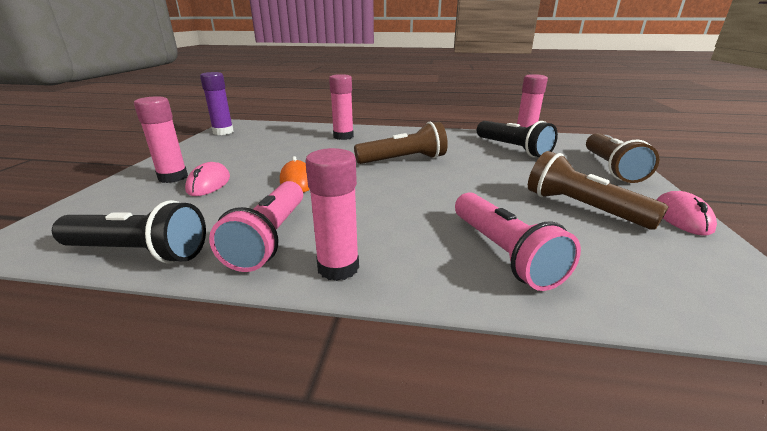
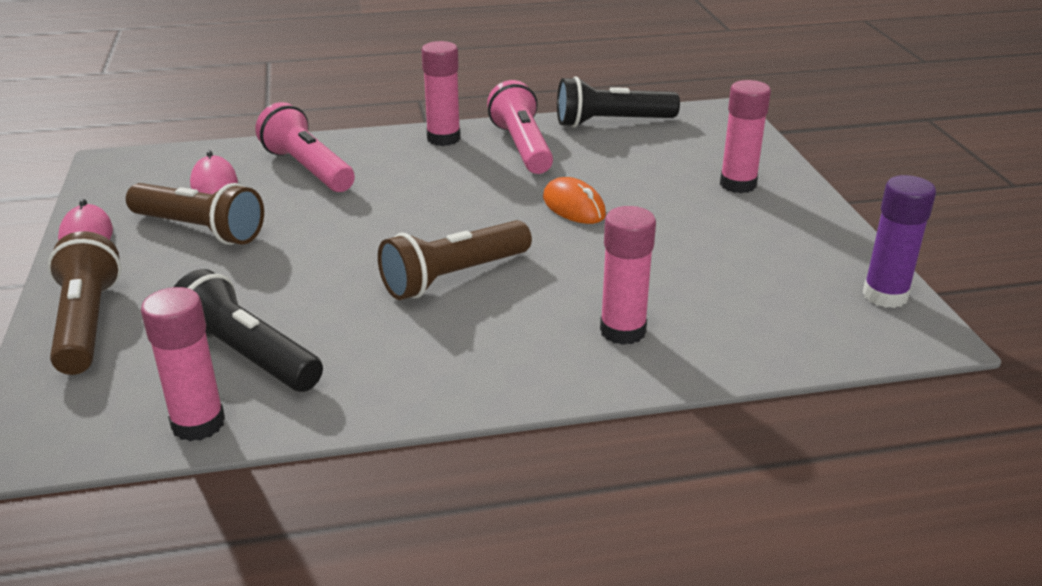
camera: 160 degrees right, 5 degrees up
pink mouse [185,162,230,196] -> pink mouse moved to [190,150,238,194]

